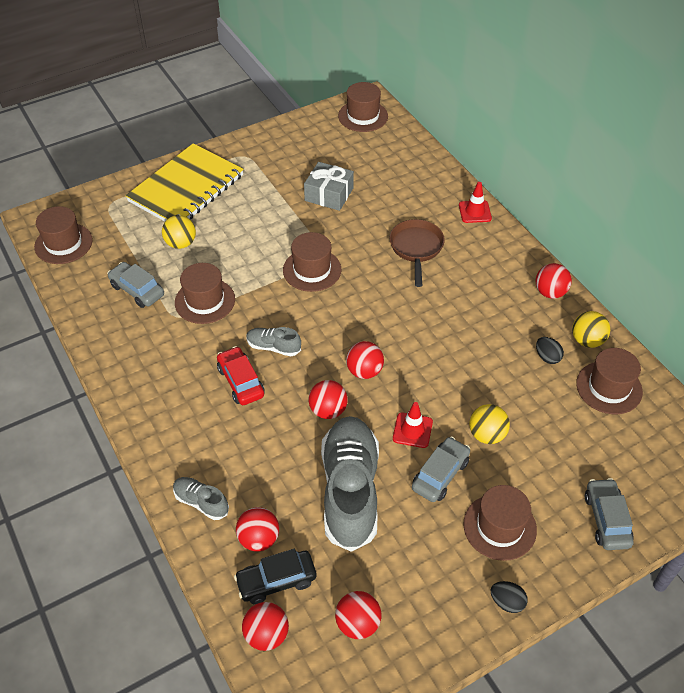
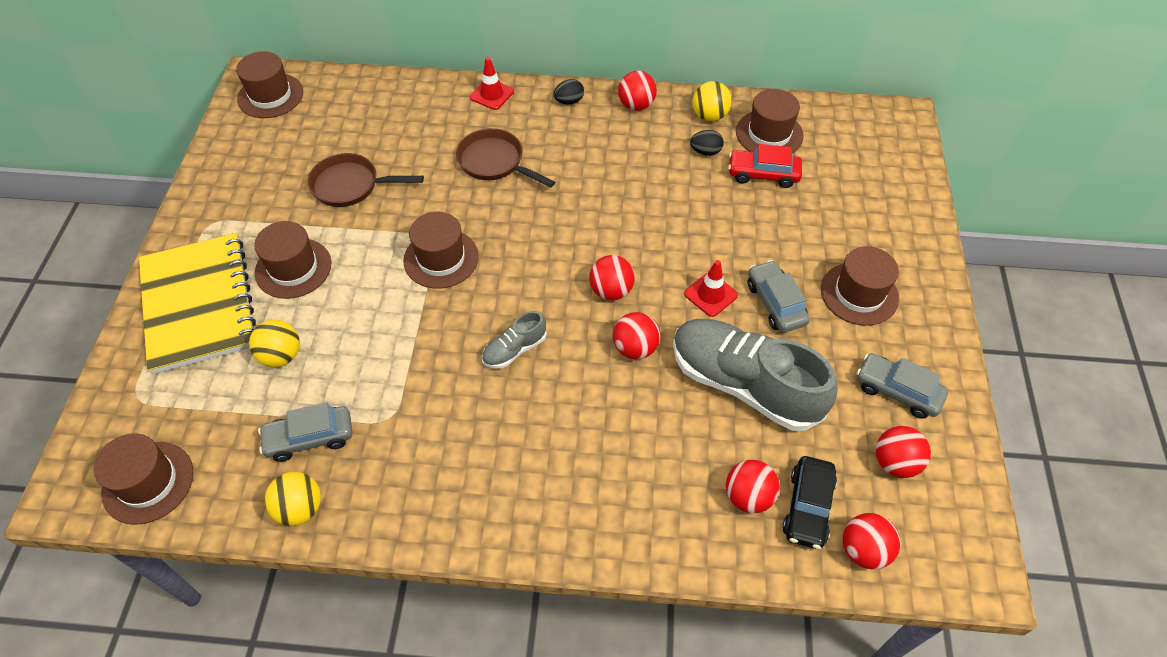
camera: 55 degrees left, 5 degrees up
grey shoe [173,477,229,520] -> none
brown hat [175,263,235,324] -> brown hat moved to [254,221,331,299]
red car [217,346,265,405] -> red car moved to [728,144,802,188]
grey gift [304,162,354,211] -> brown pan [308,153,424,207]
yellow ball [469,404,510,444] -> yellow ball moved to [265,471,321,526]
black egg [490,581,528,613] -> black egg moved to [554,79,584,104]
grey car [585,478,634,550] -> grey car moved to [856,353,948,419]

